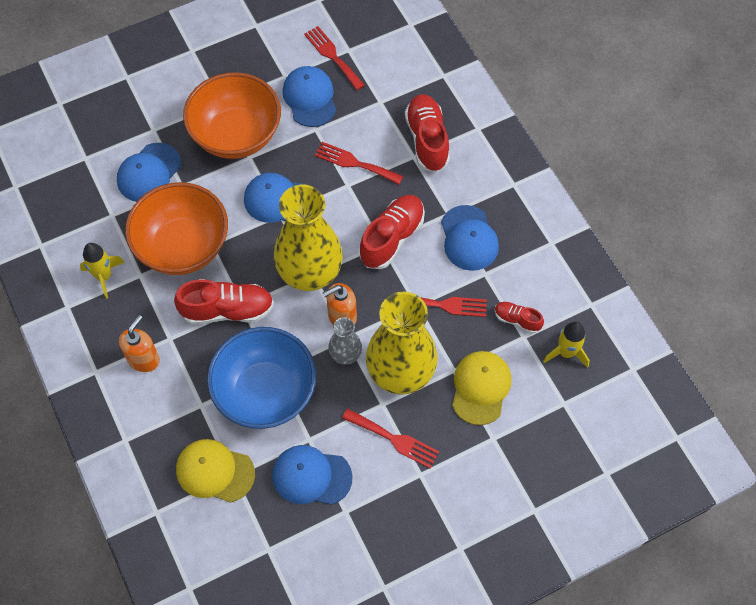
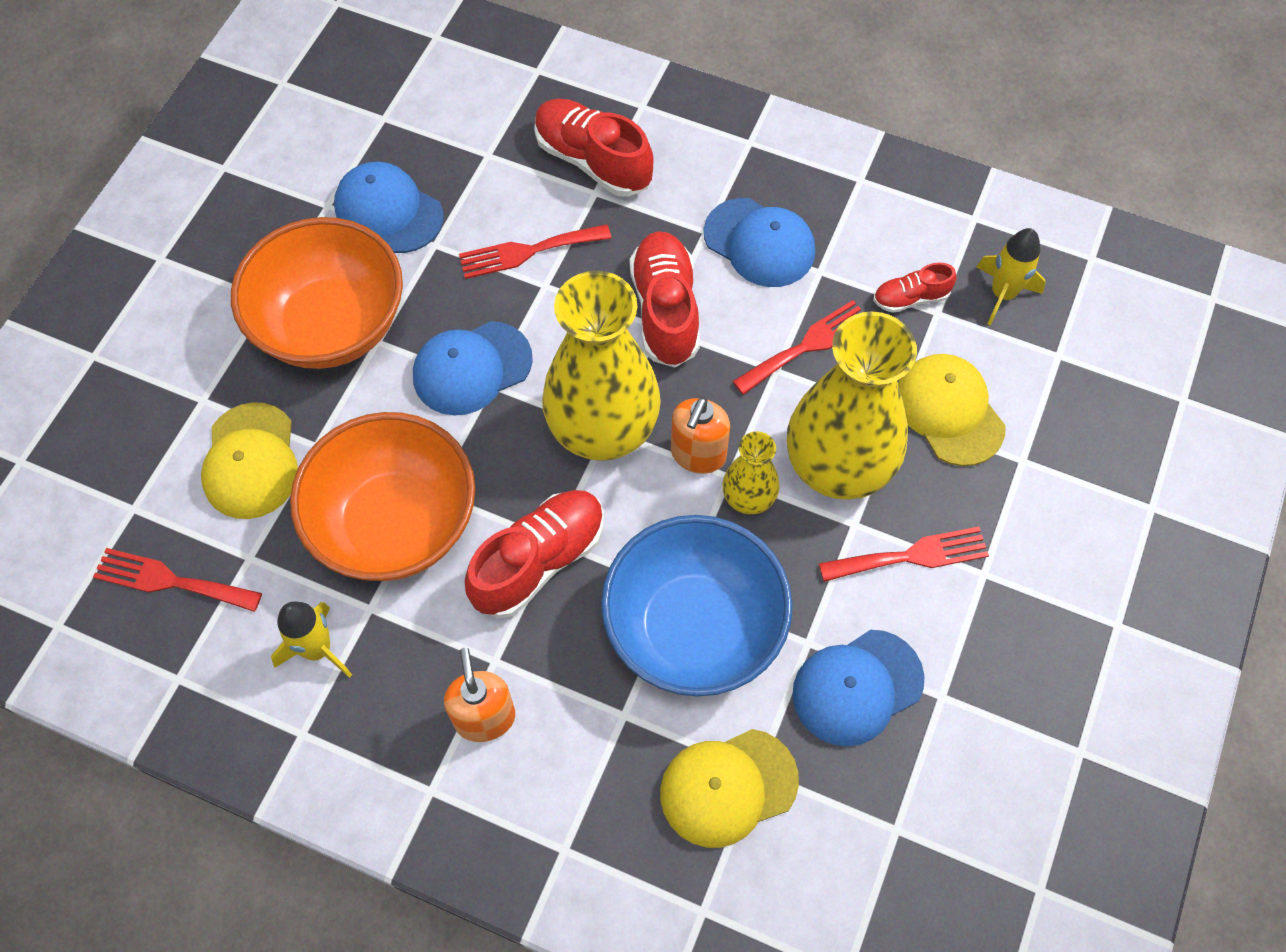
camera: 40 degrees left, 0 degrees up
blue cap [117,143,181,202] -> yellow cap [201,402,298,519]
red fork [304,26,365,90] -> red fork moved to [93,548,262,612]
grey vase [328,317,362,365] -> yellow vase [722,431,779,514]

